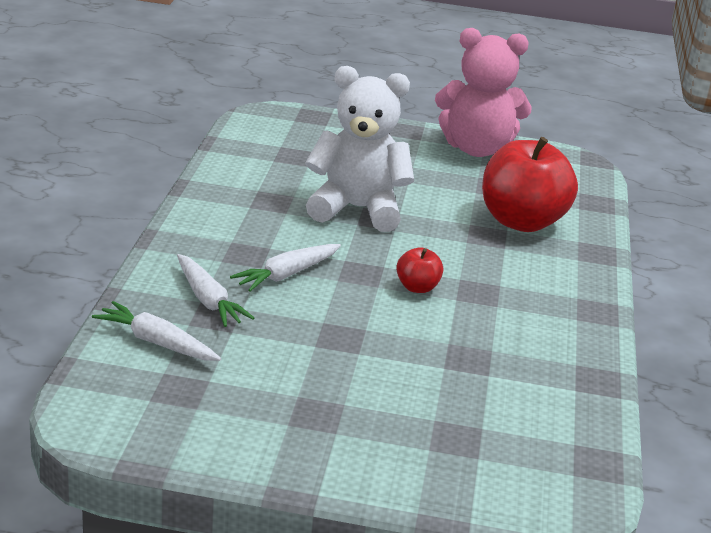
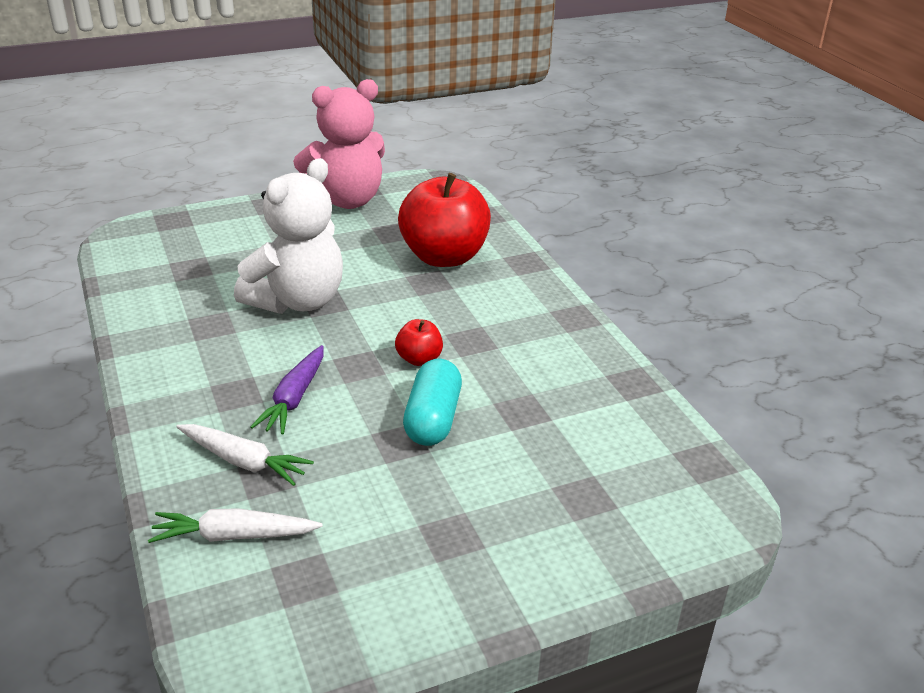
camera: 30 degrees left, 5 degrees up
white carrot [230,244,341,292] -> purple carrot [250,345,324,434]
white teddy bear [305,66,414,232] -> white teddy bear turned 150 degrees clockwise [234,158,343,314]
none -> turquoise capsule [403,359,462,446]

